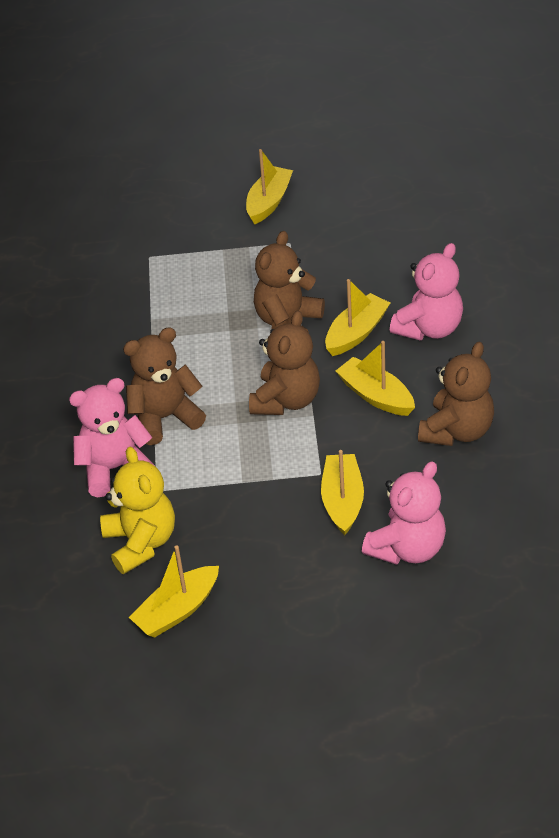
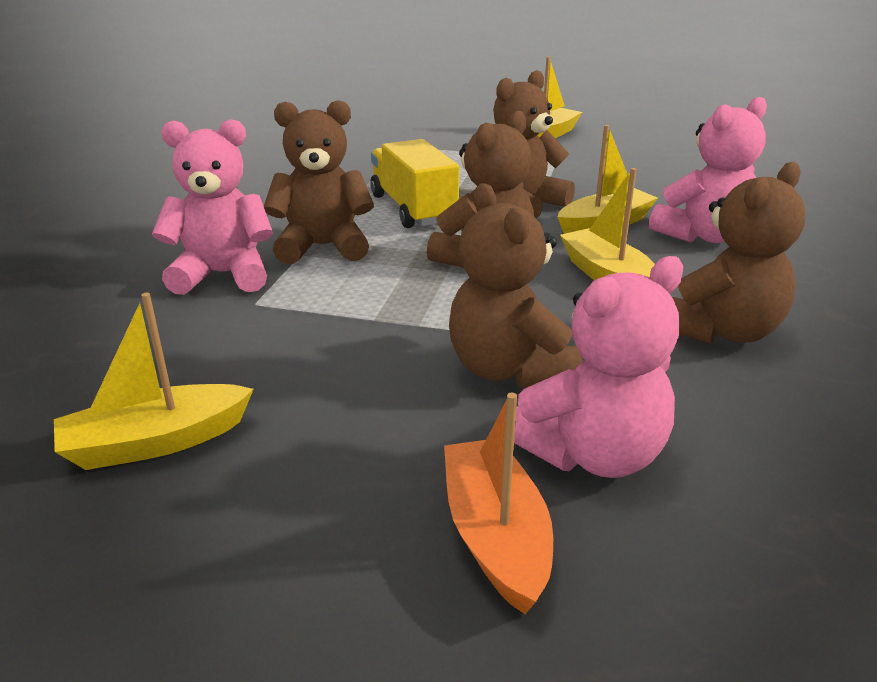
camera: 15 degrees right, 15 degrees down
yellow teddy bear [100,447,175,574] -> none
yellow boat [321,450,364,535] -> brown teddy bear [449,183,582,388]
none -> yellow truck [370,139,459,228]
none -> orange boat [444,393,553,614]

